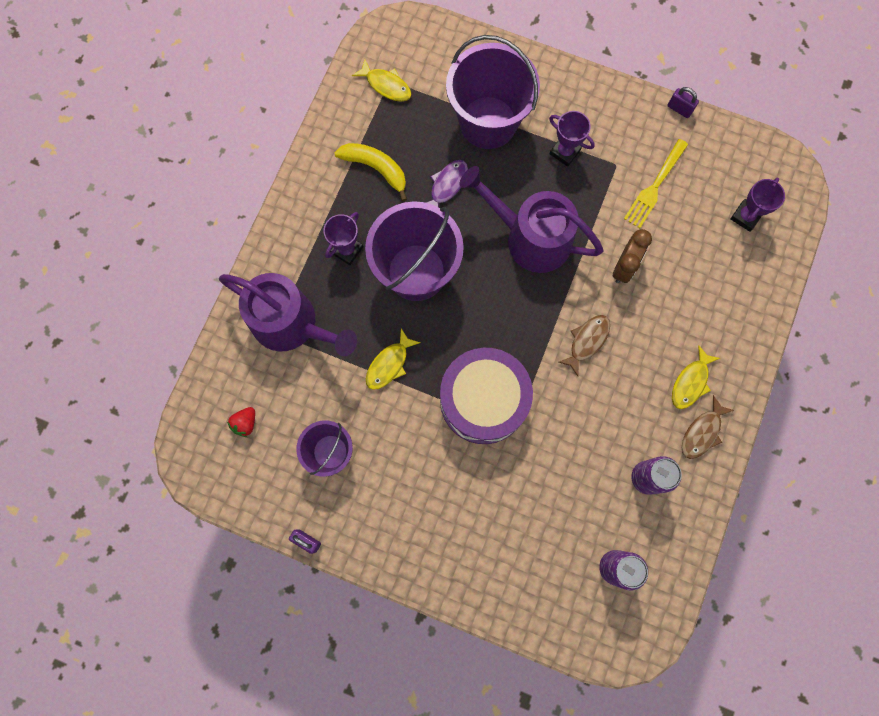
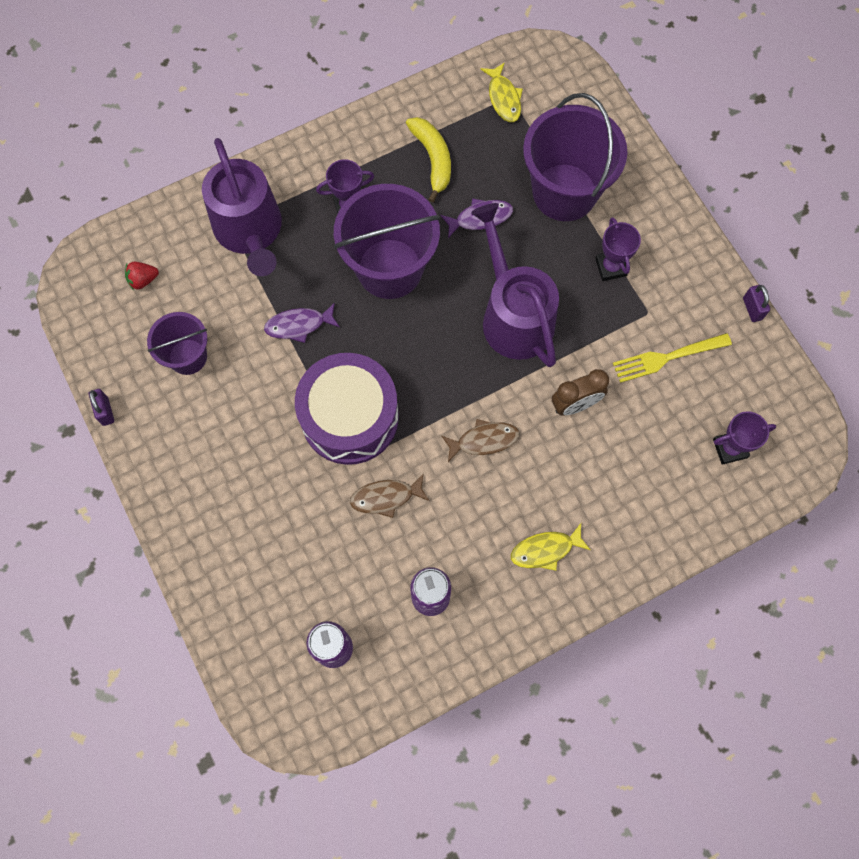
camera: 40 degrees right, 5 degrees down
yellow fish [366,329,421,390] -> purple fish [264,303,340,343]
brown fish [682,395,734,459] -> brown fish moved to [350,474,430,518]

